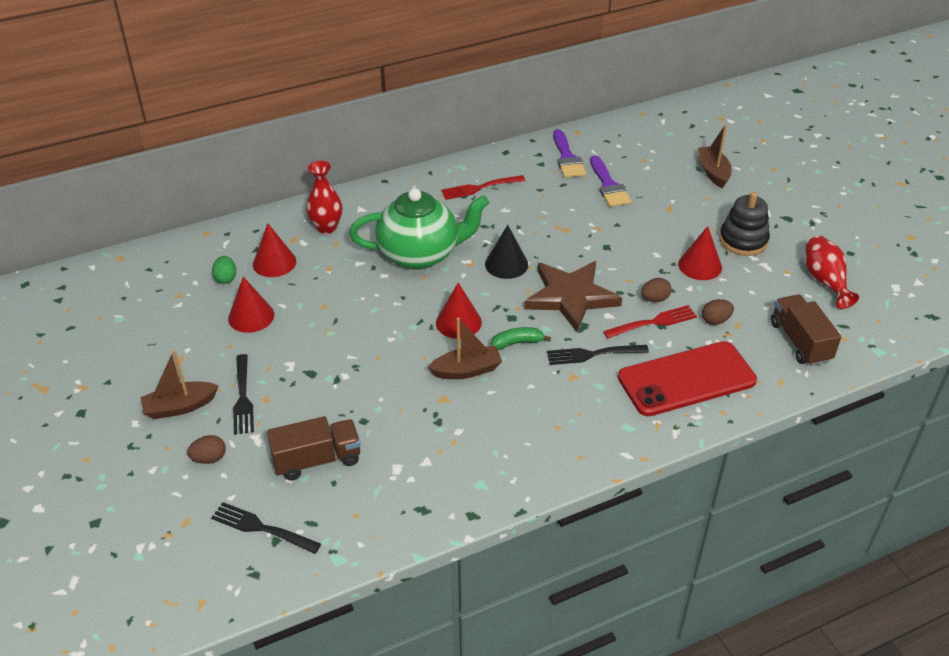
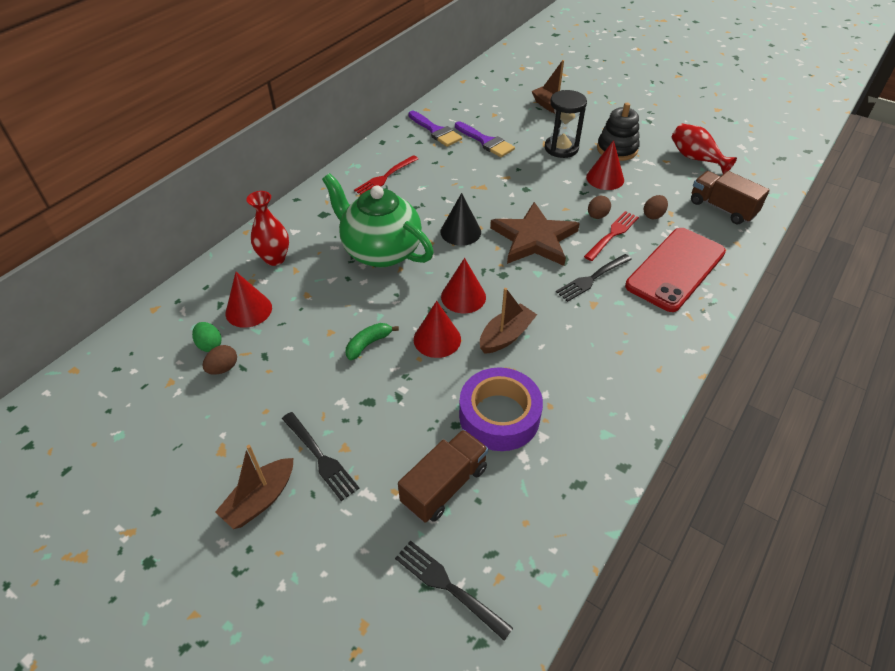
camera: 30 degrees left, 5 degrees up
brown egg [187,435,226,464] -> brown egg moved to [203,345,237,375]
black fork [211,502,321,554] -> black fork turned 45 degrees clockwise [395,540,513,641]
red cone [228,277,274,333] -> red cone moved to [414,301,461,358]
green teapot [349,188,489,270] -> green teapot turned 105 degrees counterclockwise [322,173,434,267]
green banana [491,327,551,350] -> green banana moved to [346,323,399,360]
none -> purple tape [459,367,543,451]
none -> black hourglass [545,90,587,158]

